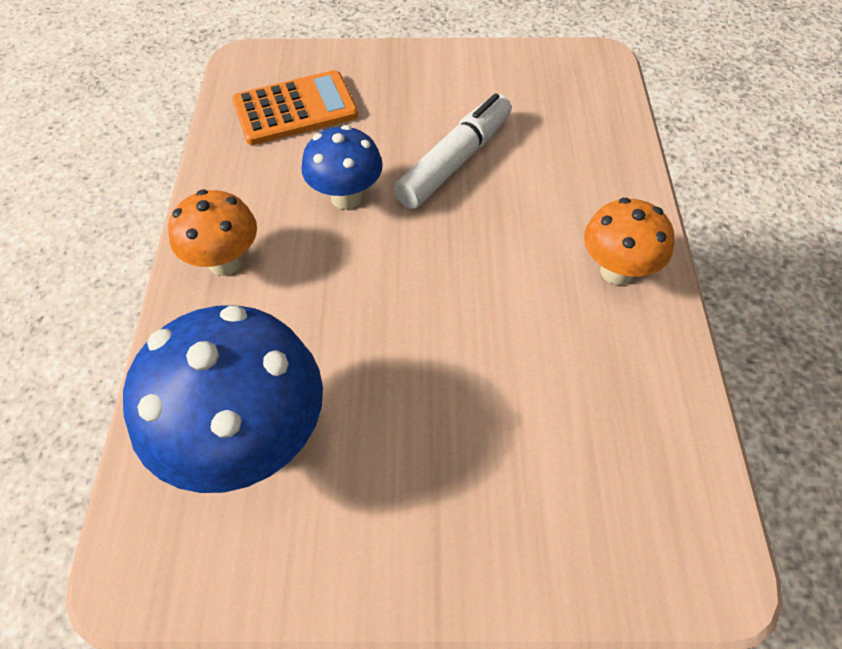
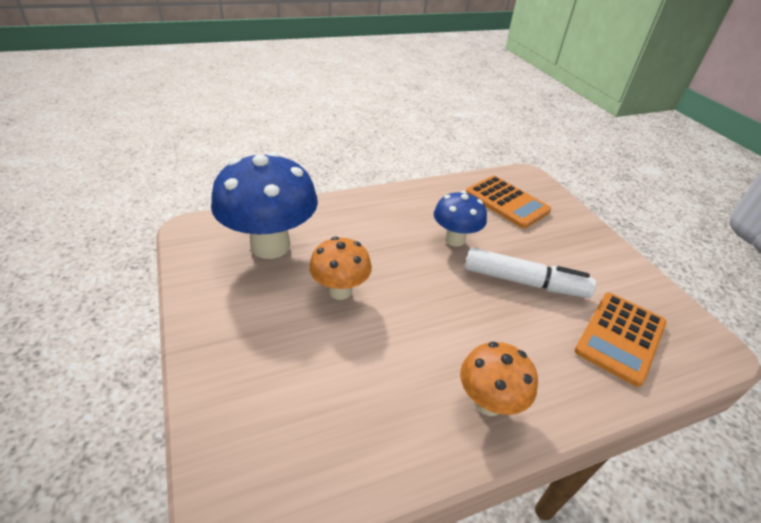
camera: 65 degrees right, 15 degrees down
orange mushroom [168,190,257,276] -> orange mushroom moved to [309,237,372,300]
none -> orange calculator [574,293,667,387]

